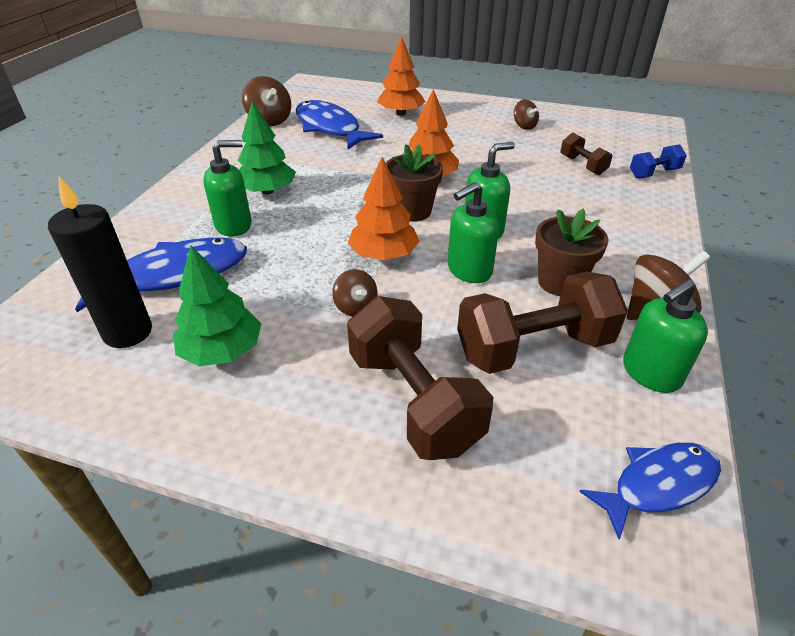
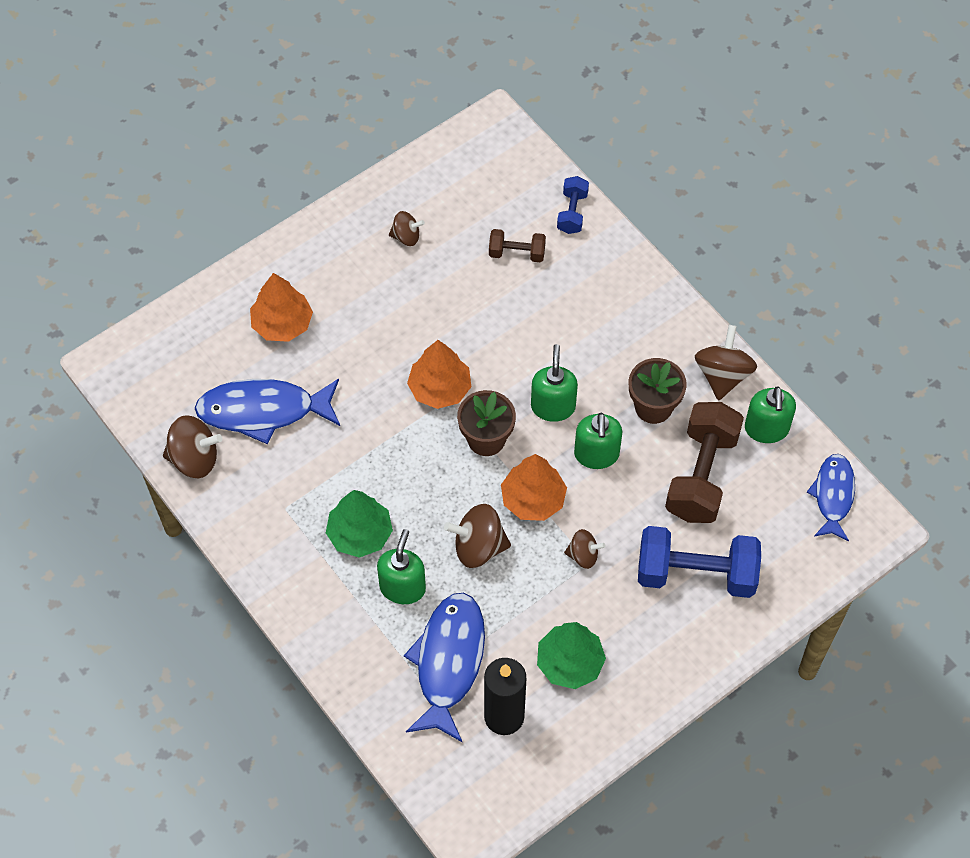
camera: 55 degrees left, 20 degrees up
brown dumbbell [347,296,493,460] -> blue dumbbell [638,526,761,598]
none -> brown spinning top [444,504,511,568]

